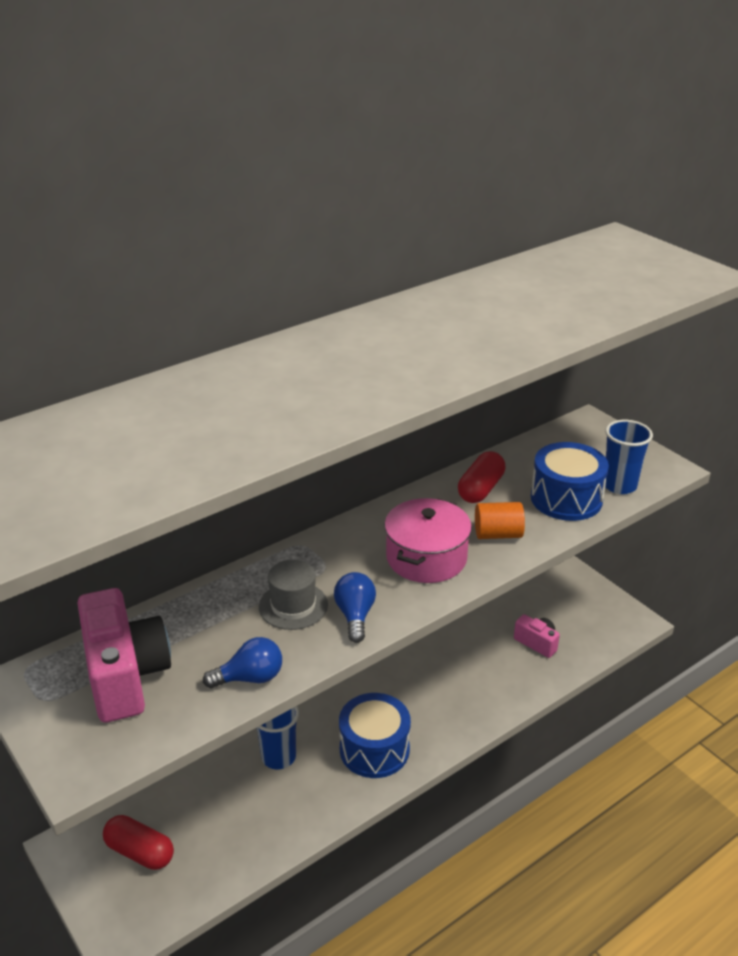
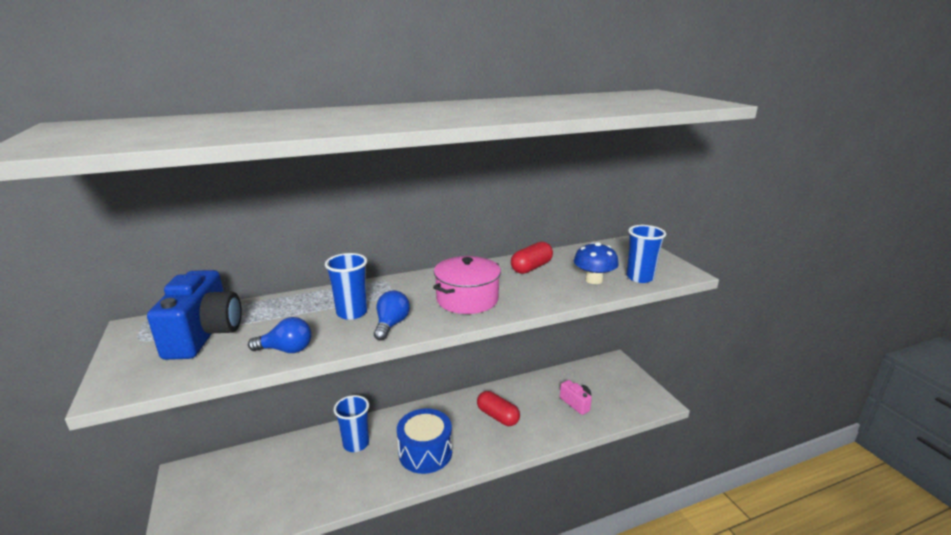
camera: 15 degrees right, 10 degrees down
pink camera [78,588,171,722] -> blue camera [147,270,242,360]
red capsule [103,815,174,870] -> red capsule moved to [477,391,520,426]
grey hat [259,560,328,630] -> blue cup [325,253,367,320]
orange cylinder [475,502,525,539] -> none
blue drum [531,442,609,521] -> blue mushroom [574,242,619,284]

